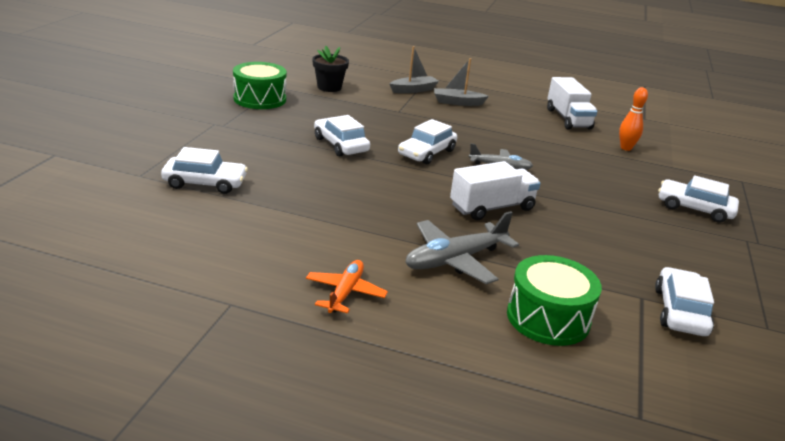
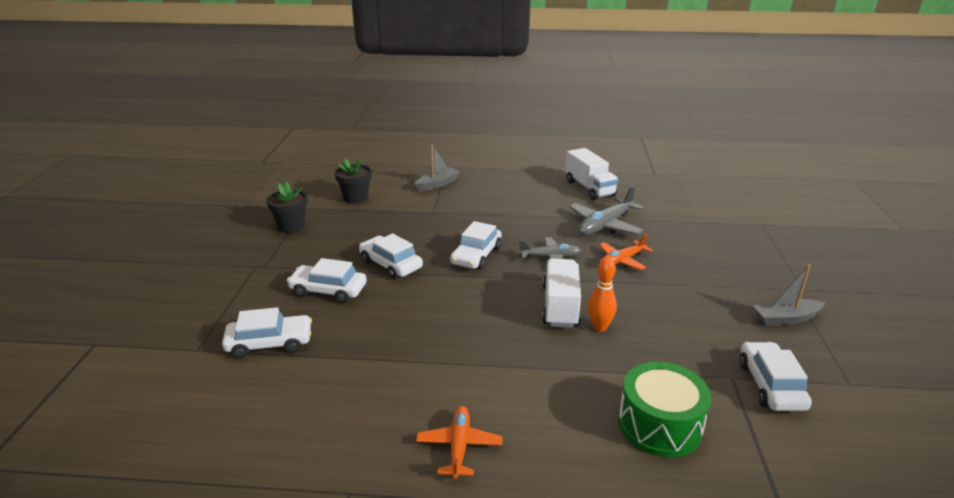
camera: 10 degrees left, 0 degrees up
green drum [233,62,287,109] -> black flower pot [266,182,308,233]
grey plane [405,211,519,284] -> grey plane moved to [569,186,644,235]
grey boat [434,58,489,106] -> grey boat moved to [753,264,825,326]
white truck [450,161,541,220] -> white truck turned 45 degrees counterclockwise [542,258,581,328]
orange bowling pin [619,87,648,151] -> orange bowling pin moved to [588,258,617,332]
white car [658,175,739,223] -> white car moved to [287,258,367,303]
none -> orange plane [599,234,653,270]

